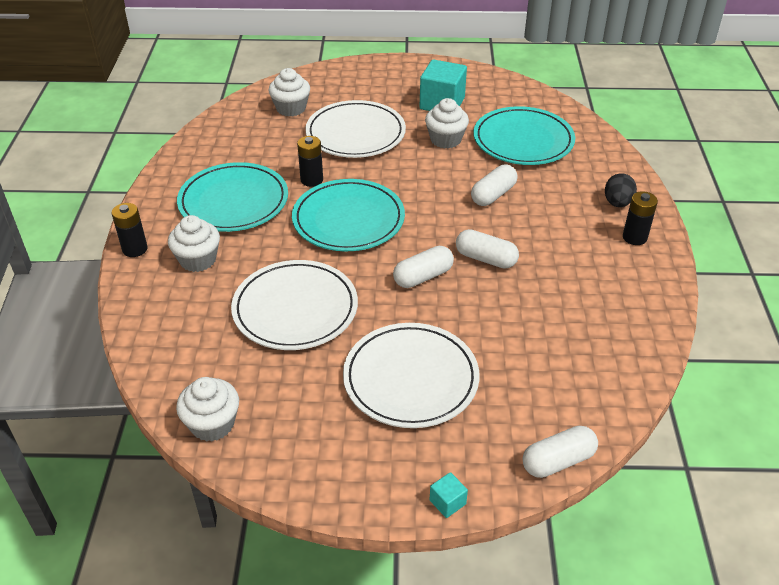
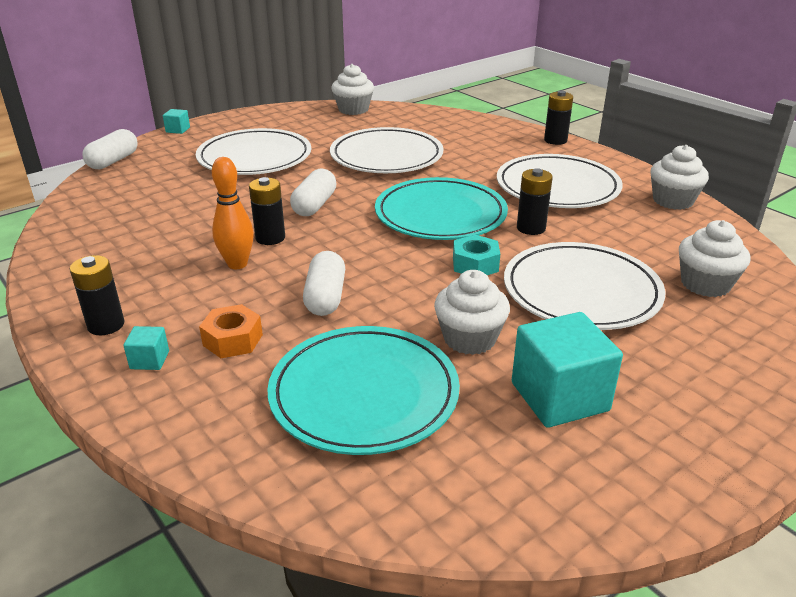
camera: 140 degrees right, 10 degrees down
white cupcake [168,215,220,272] -> white cupcake moved to [651,145,709,210]
turquoise plate [177,162,288,232] -> white plate [497,154,622,208]
white capsule [456,229,519,269] -> black battery [249,177,285,245]
black egg [605,173,637,207] -> turquoise cube [123,326,169,370]
none -> orange nut [199,304,263,358]
none -> orange bowling pin [212,157,254,269]
none -> turquoise nut [453,235,500,275]

